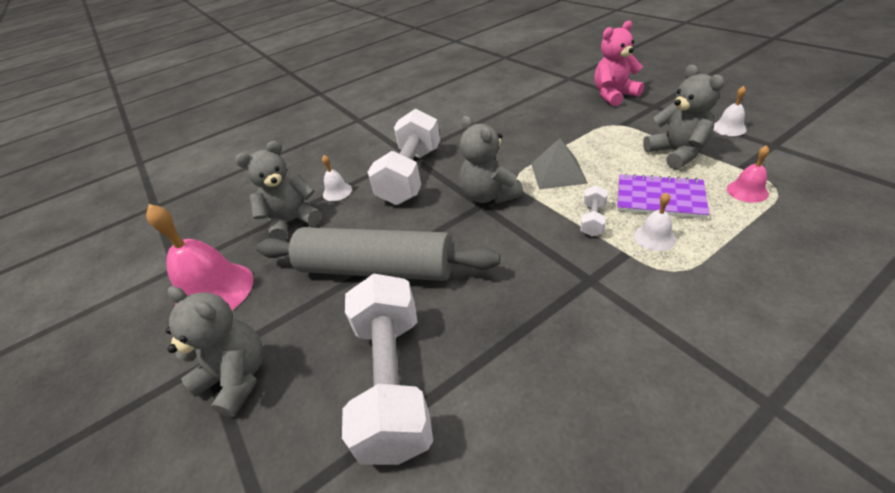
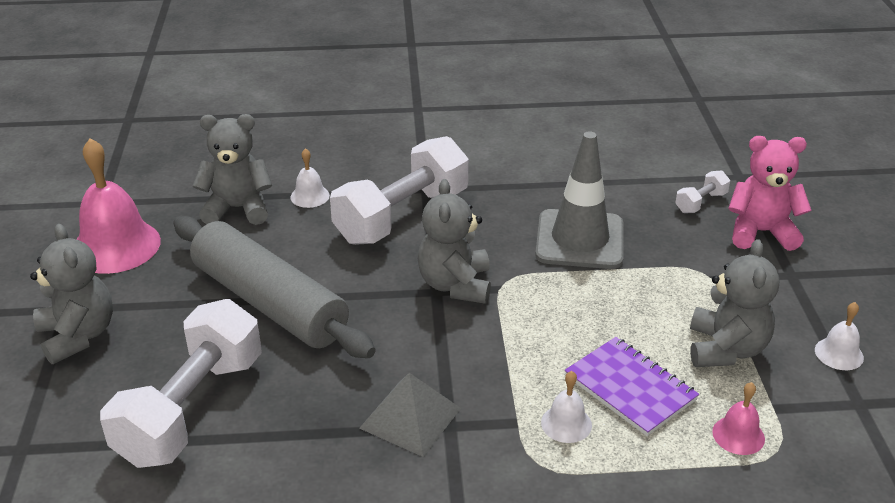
camera: 25 degrees right, 5 degrees down
grey pyramid [531,138,588,190] -> grey pyramid moved to [359,373,461,457]
white dumbbell [580,185,608,237] -> white dumbbell moved to [675,170,730,213]
none -> grey traffic cone [535,131,623,269]

